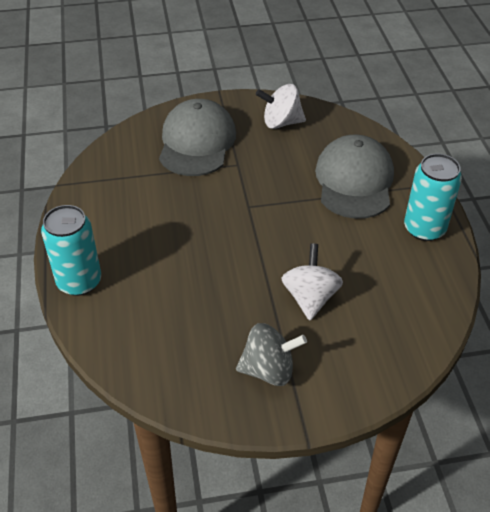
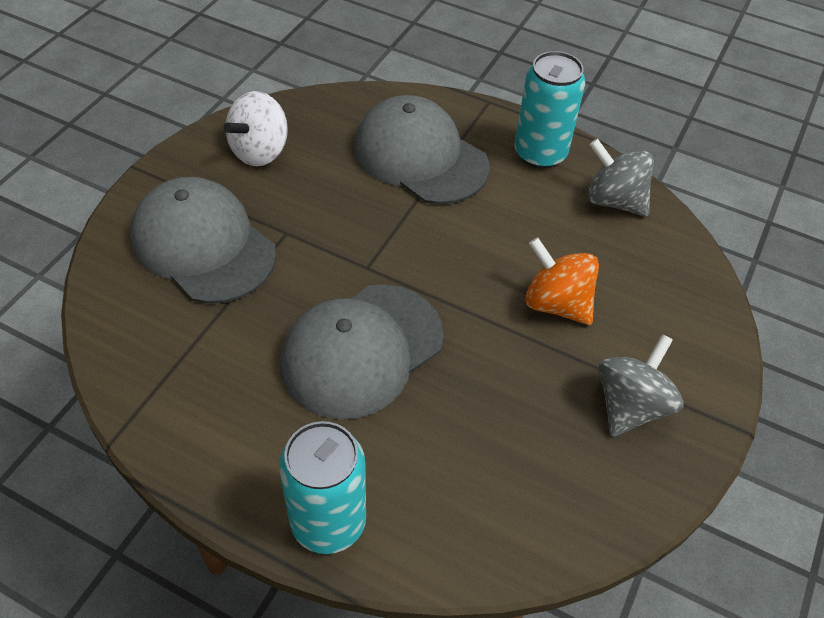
camera: 55 degrees left, 5 degrees up
white spinning top [281,243,343,320] -> orange spinning top [525,237,599,325]
none -> grey cap [280,284,444,419]
none -> grey spinning top [587,138,654,216]

